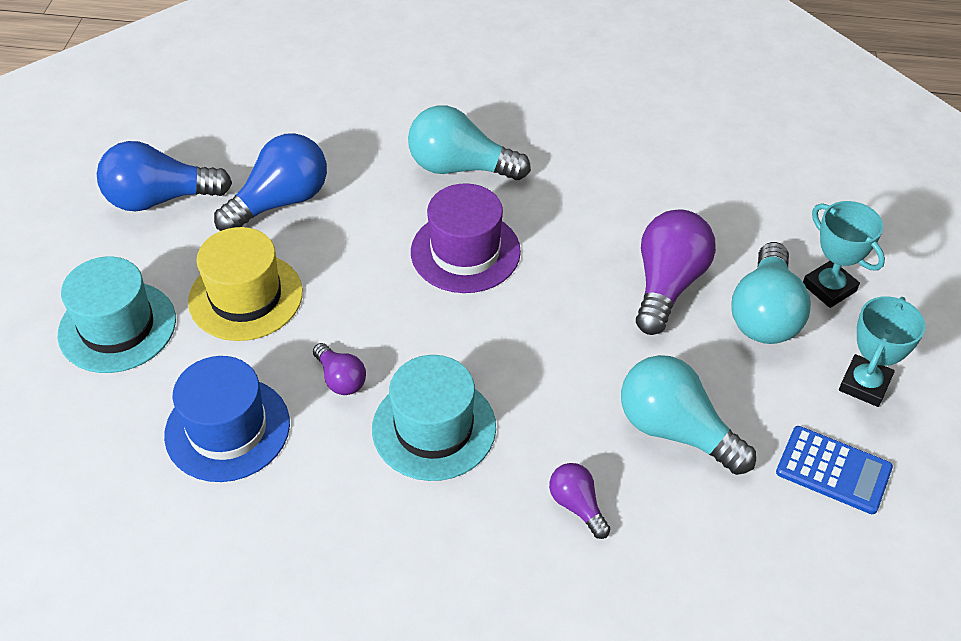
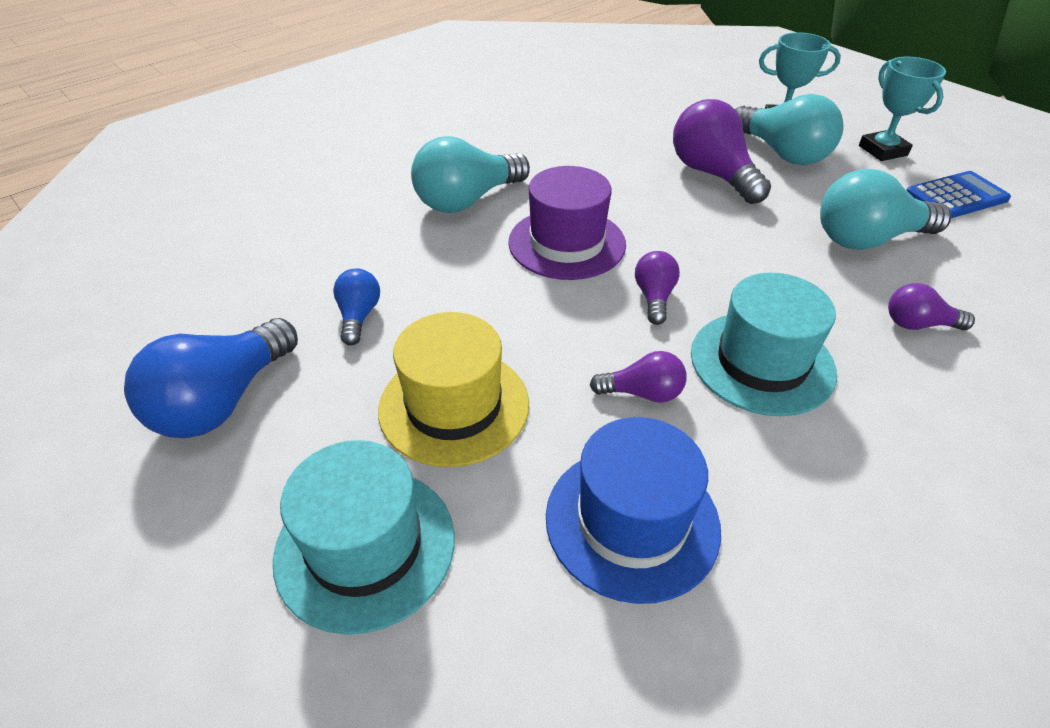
camera: 50 degrees left, 5 degrees down
blue light bulb [214,133,327,231] -> blue light bulb [333,268,380,346], size x0.53
none -> purple light bulb [635,251,680,325]

